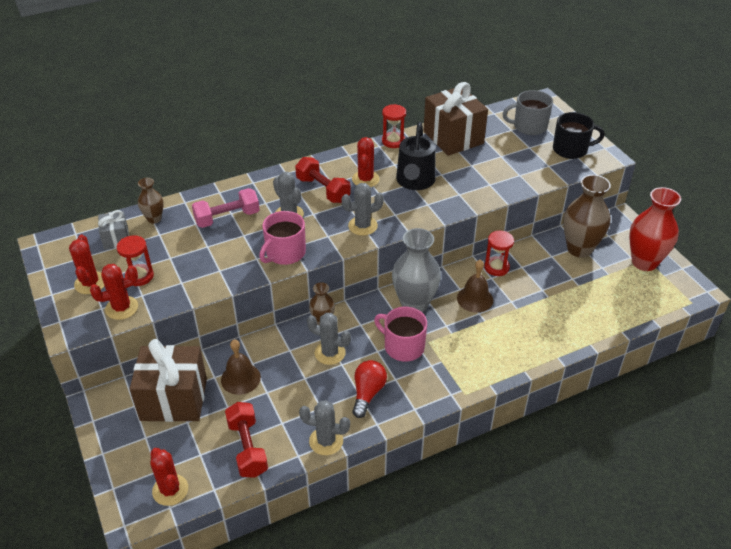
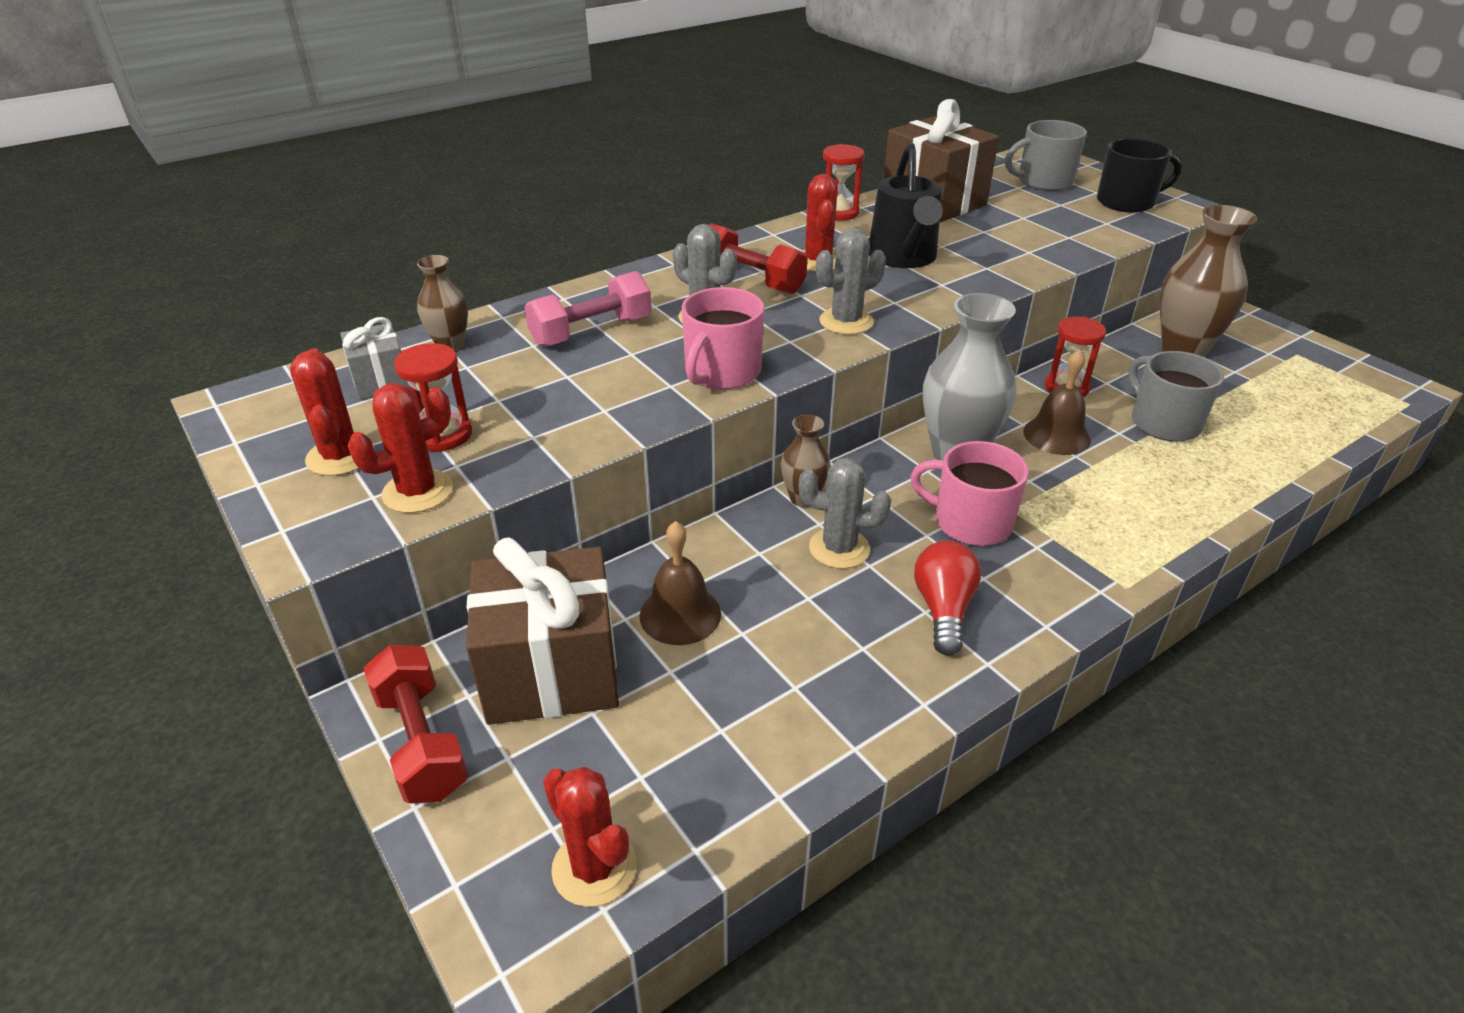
camera: 10 degrees left, 5 degrees down
red dumbbell [225,402,268,478] -> red dumbbell moved to [364,645,469,804]
grey cactus [299,400,350,455] -> none
red vase [629,187,681,271] -> none
none -> grey mug [1128,351,1224,442]

